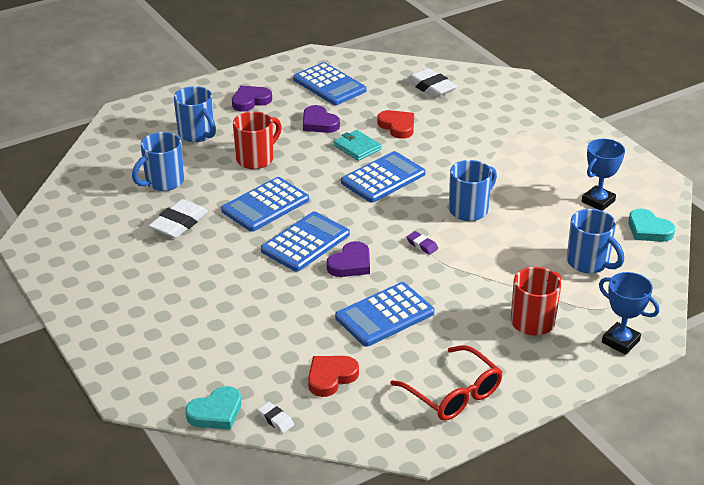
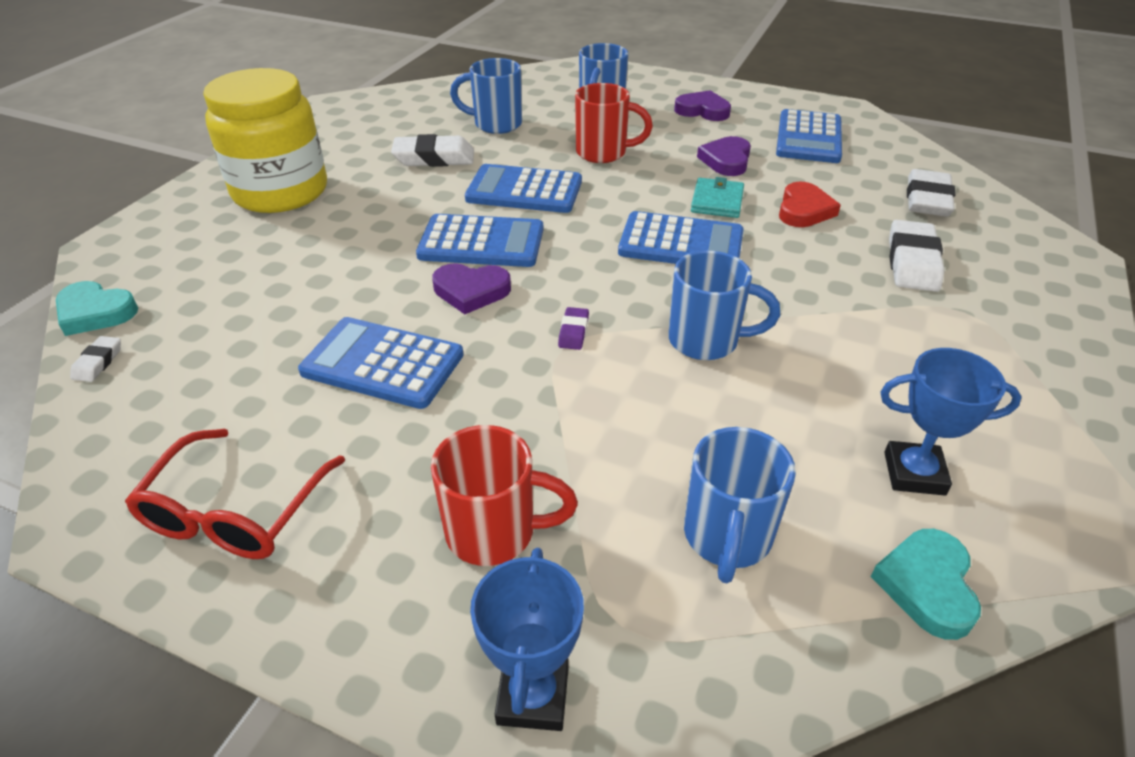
camera: 55 degrees right, 5 degrees up
red heart [308,356,359,397] -> none
none -> yellow jar [203,68,327,213]
none -> white eraser [889,220,944,292]

